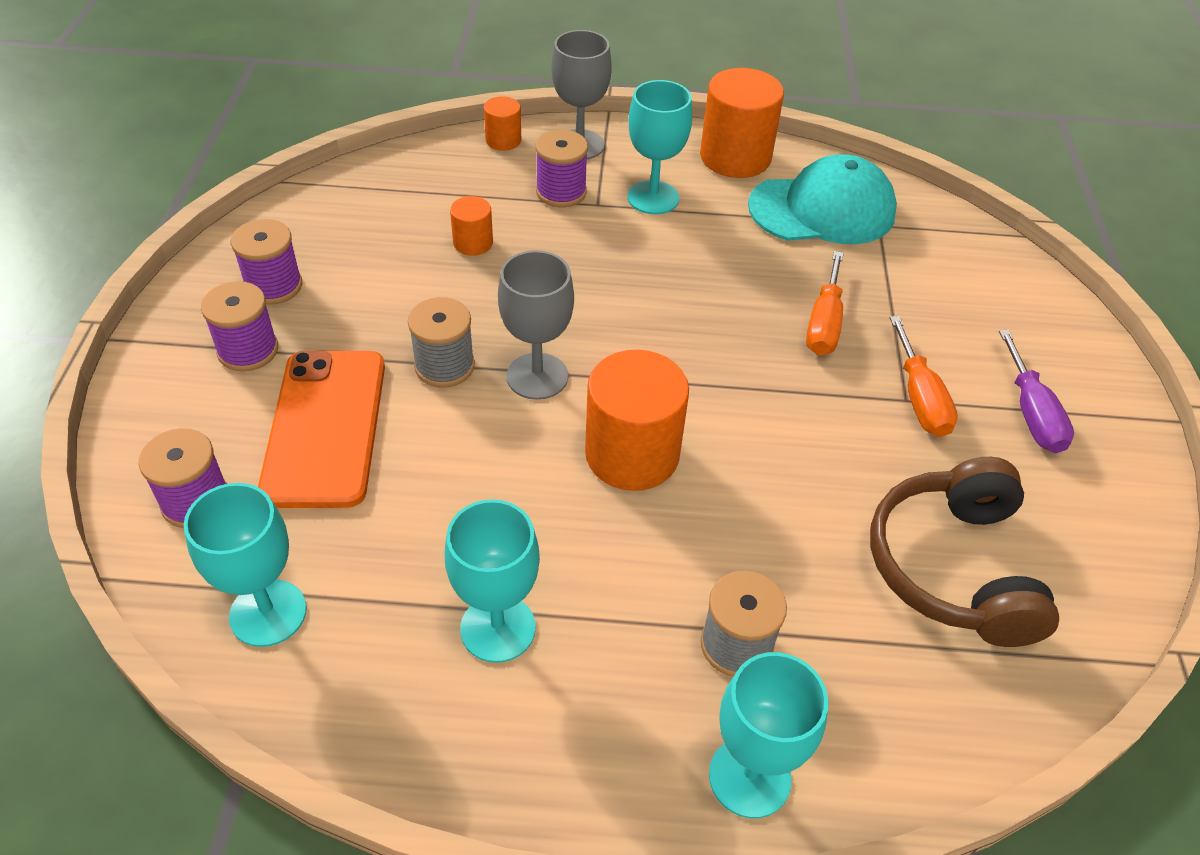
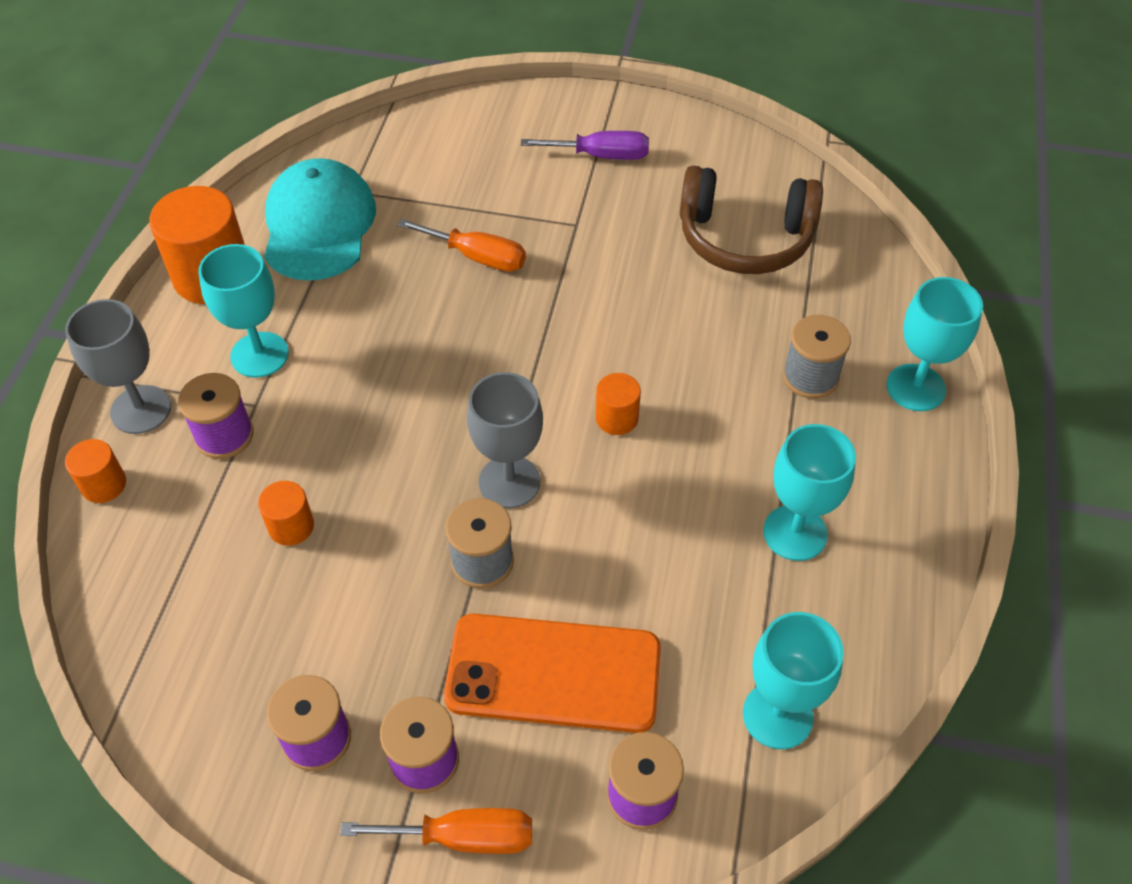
camera: 80 degrees left, 5 degrees up
orange cylinder [585,350,689,491] -> orange cylinder [596,373,641,435], size x0.50
orange screwdriver [890,316,958,437] -> orange screwdriver moved to [340,808,532,854]

